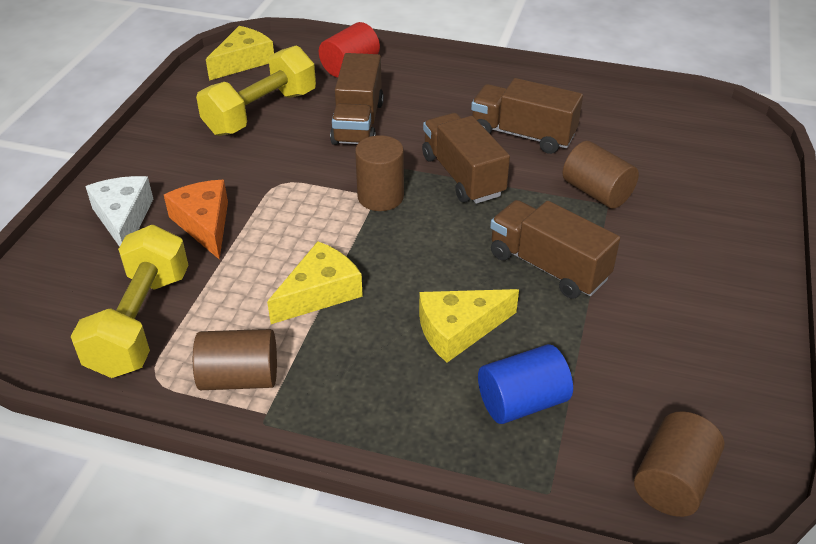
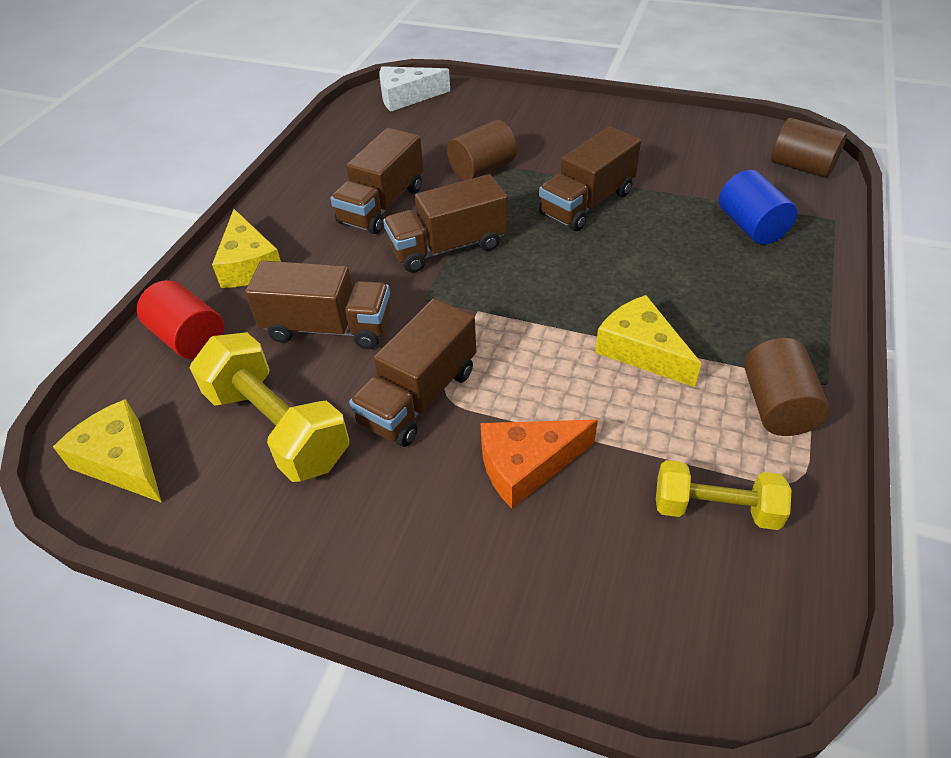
camera: 85 degrees left, 5 degrees up
yellow dumbbell [71,225,189,378] -> yellow dumbbell [656,460,792,530], size x0.63
white cheese [85,176,153,247] -> white cheese moved to [379,66,450,112]
brown cylinder [355,135,404,211] -> none
yellow cheese [419,289,519,363] -> yellow cheese moved to [212,209,281,288]
none -> brown truck [349,298,476,447]

